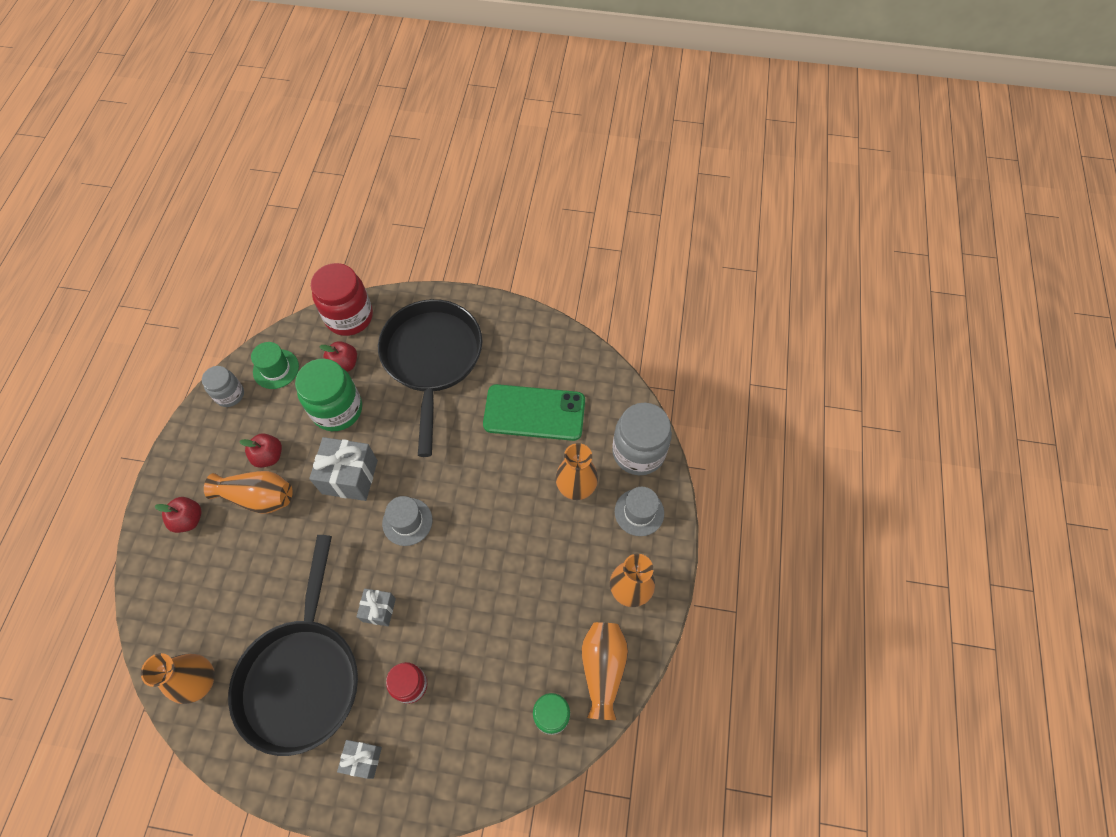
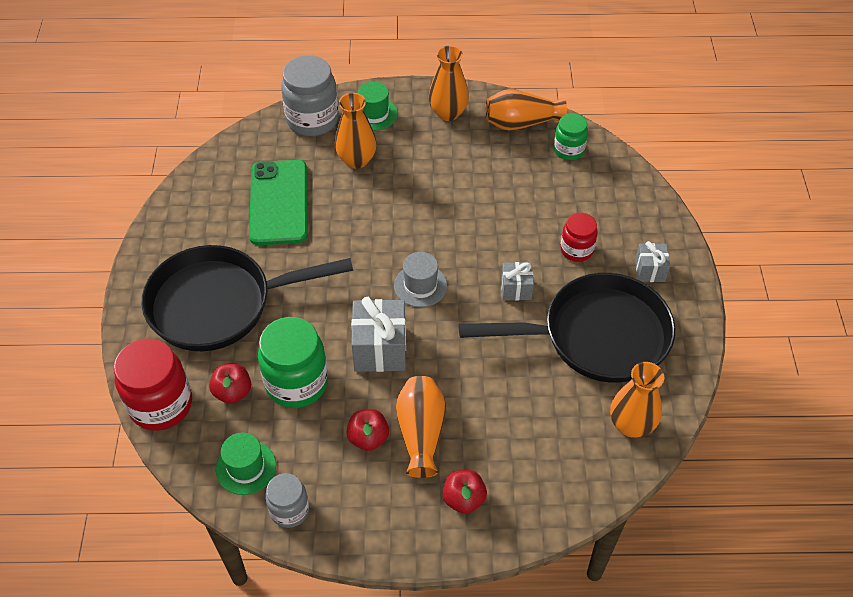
camera: 100 degrees left, 10 degrees down
grey hat [615,487,664,536] -> green hat [358,81,398,131]

